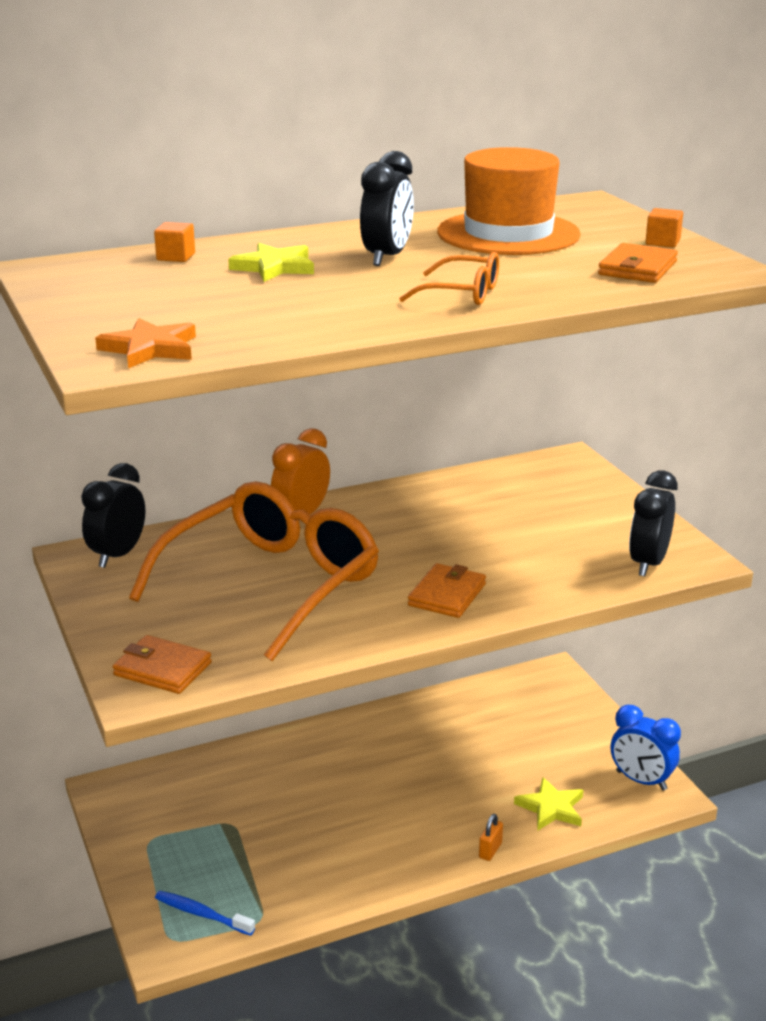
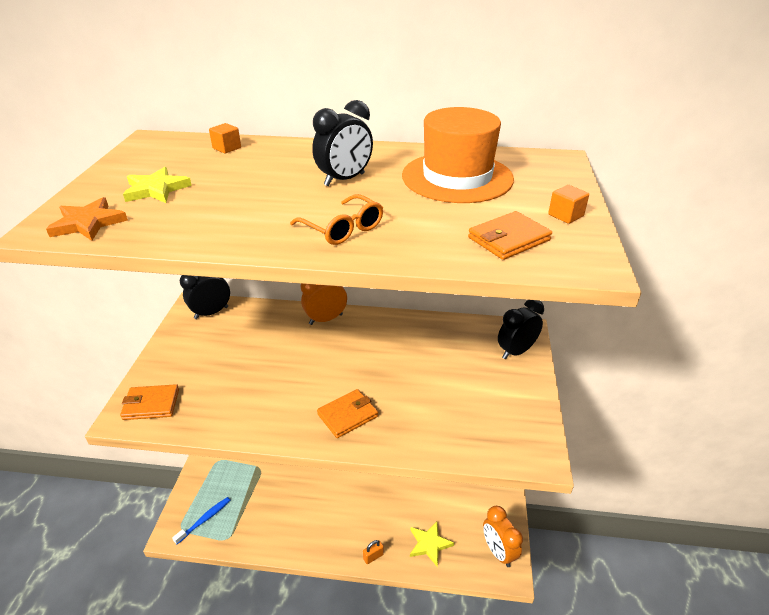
camera: 30 degrees right, 10 degrees up
orange wallet [113,635,212,694] -> orange wallet turned 60 degrees counterclockwise [120,384,179,420]
orange glasses [129,481,379,662] -> none
blue toothbrush [155,891,255,936] -> blue toothbrush turned 75 degrees clockwise [172,497,231,544]
yellow star [228,243,314,282] -> yellow star moved to [123,167,192,203]
blue clock [611,705,681,791] -> orange clock [483,506,523,567]
black clock [629,470,678,576] -> black clock moved to [498,300,544,359]

